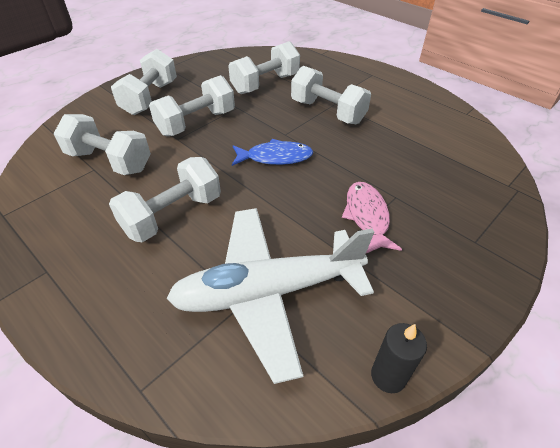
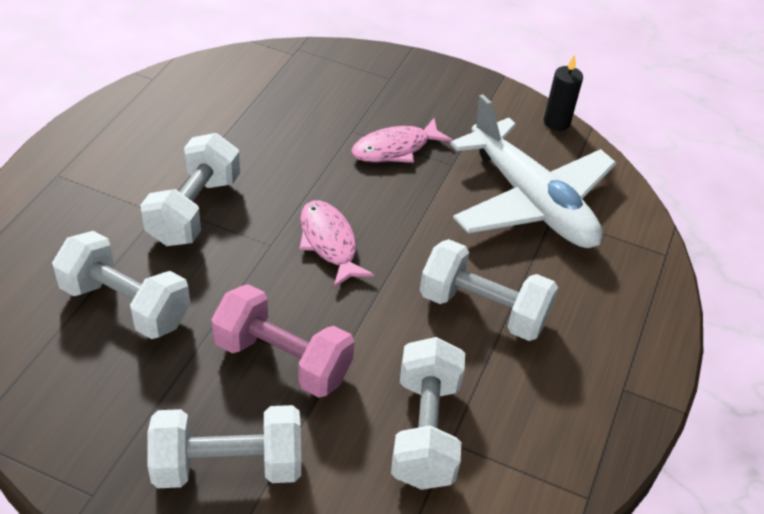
camera: 115 degrees left, 0 degrees up
white dumbbell [149,75,235,136] -> pink dumbbell [211,284,355,398]
blue fish [232,139,313,166] -> pink fish [299,200,374,288]

